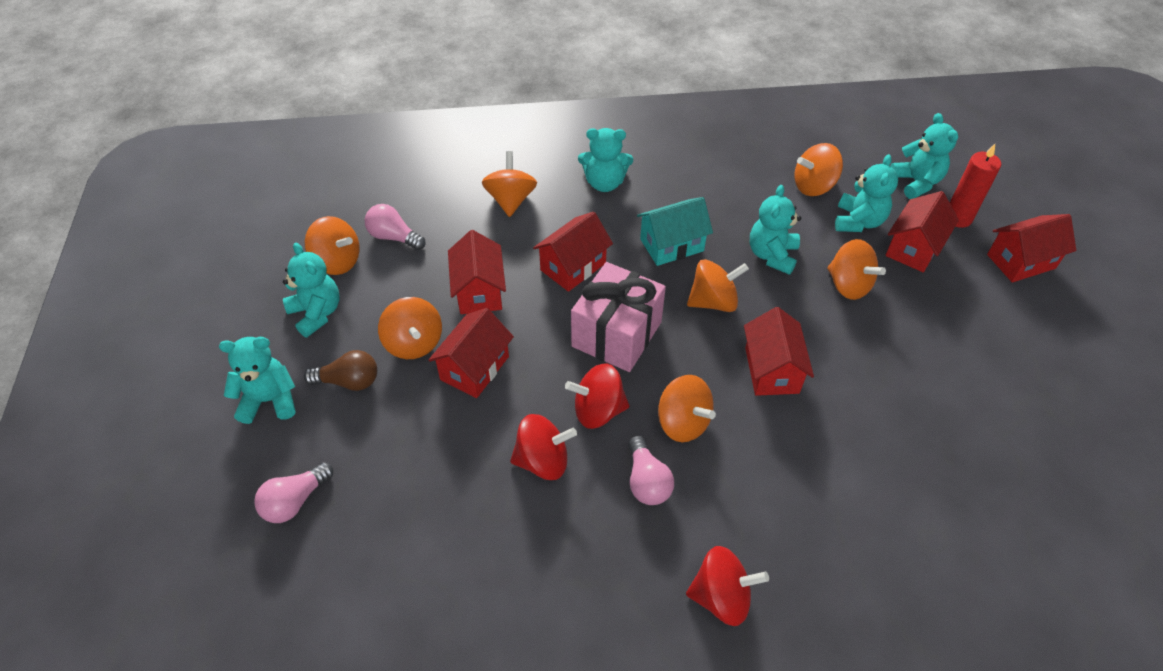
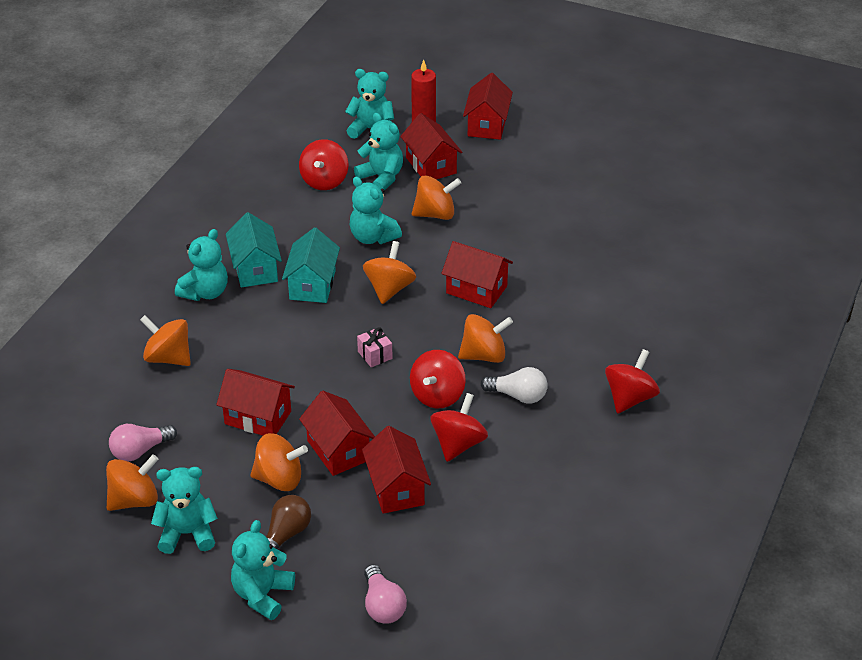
camera: 60 degrees left, 10 degrees down
red house [533,212,613,292] -> red house moved to [362,426,431,514]
pink gift [571,262,666,372] -> pink gift [357,327,393,367], size x0.41
pink light bulb [628,436,674,505] -> white light bulb [481,367,548,403]
orange spinning top [794,143,843,196] -> red spinning top [299,139,348,190]
none -> turquoise house [226,212,282,288]

